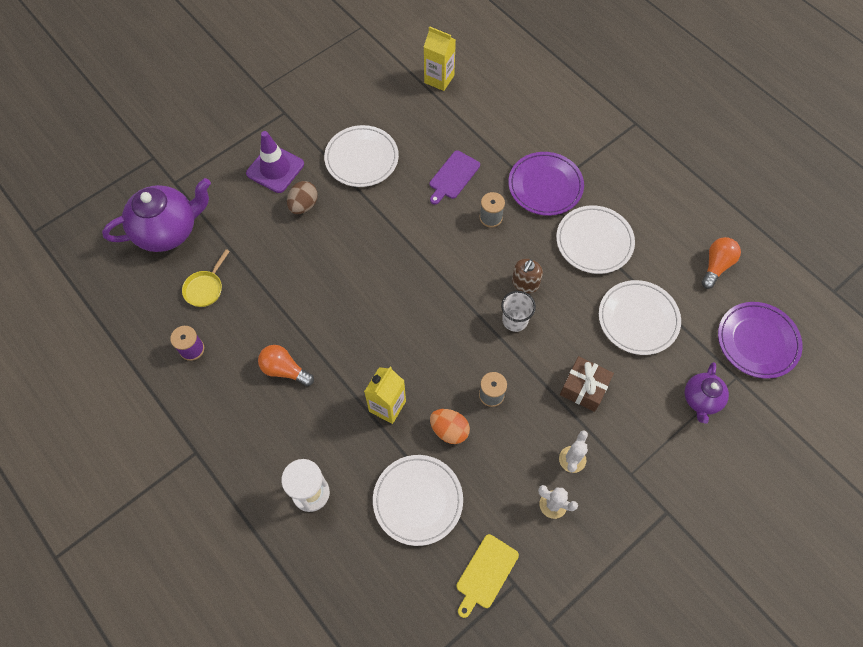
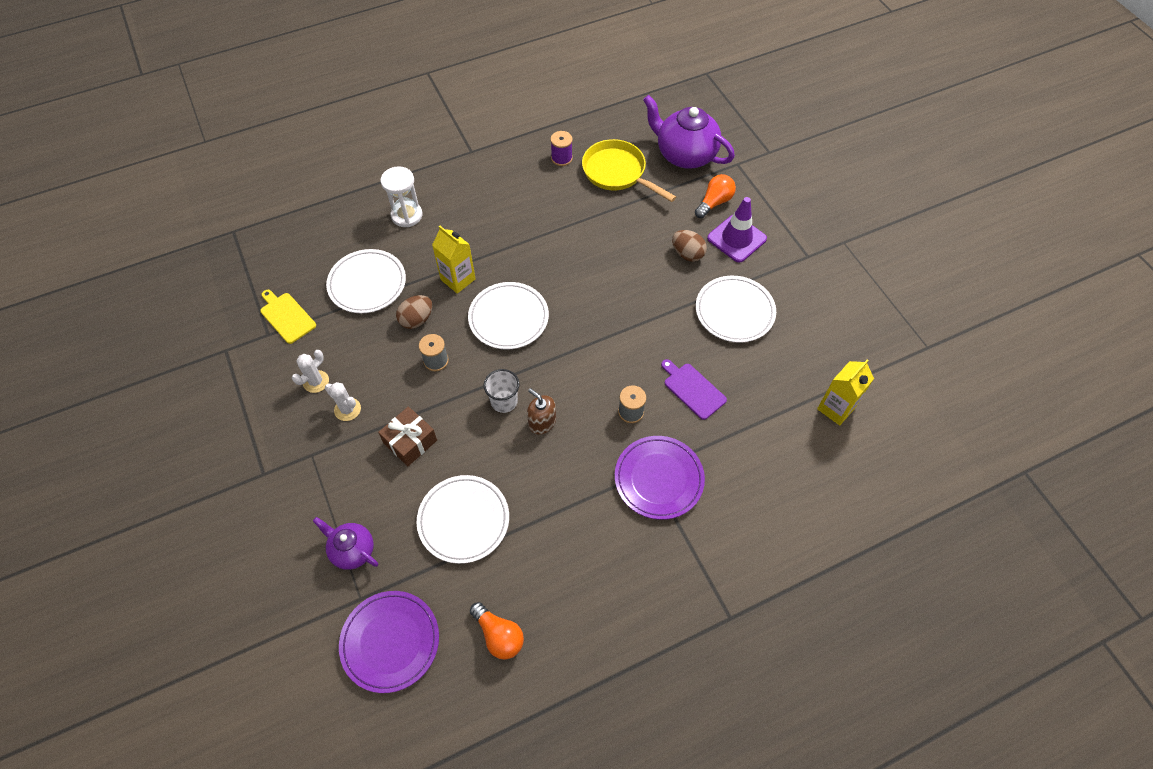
camera: 105 degrees right, 5 degrees down
purple teapot [102,178,211,252] -> purple teapot turned 135 degrees clockwise [643,95,735,169]
yellow pan [182,249,230,307] -> yellow pan [582,139,676,202], size x1.79
orange light bulb [258,345,314,386] -> orange light bulb moved to [695,174,736,218]
orange egg [430,409,470,444] -> brown egg [396,295,432,329]
white plate [556,205,635,274] -> white plate moved to [468,282,549,349]

